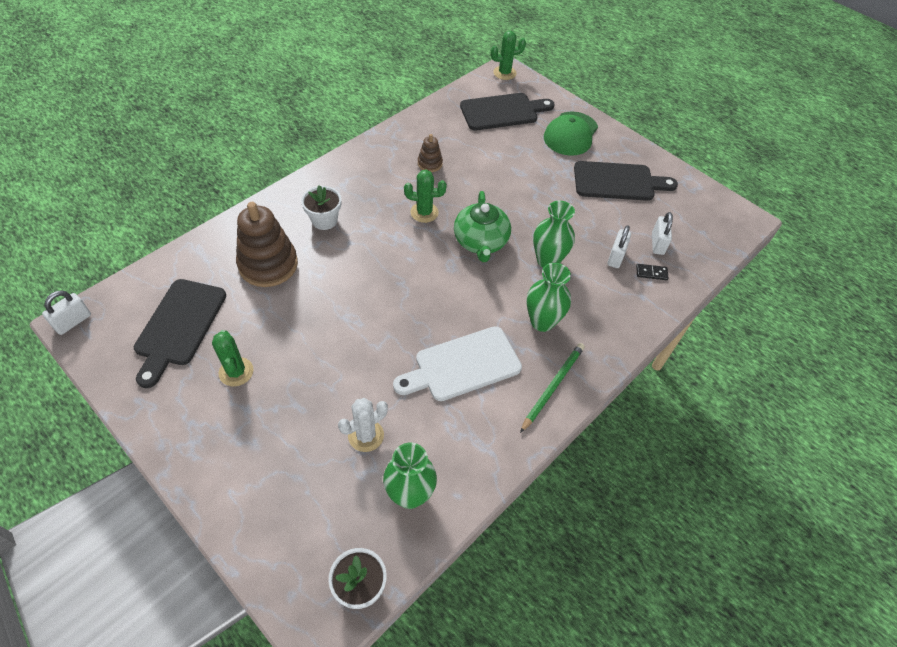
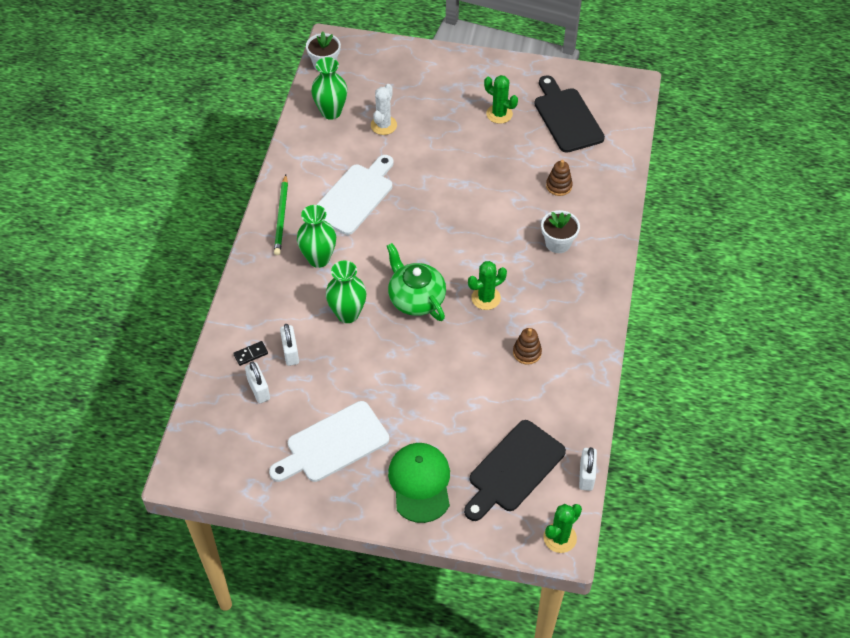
camera: 150 degrees right, 0 degrees up
white padlock [42,290,91,335] -> white padlock moved to [579,447,597,491]
brown stacking toy [236,202,298,287] -> brown stacking toy [546,160,573,196], size x0.49
black cutting board [574,161,678,201] -> white cutting board [269,401,389,482]

